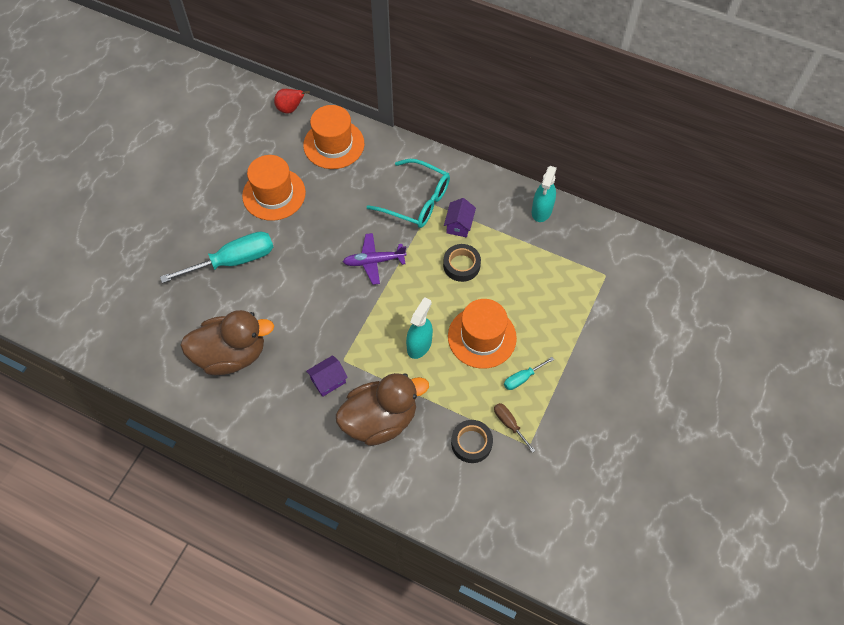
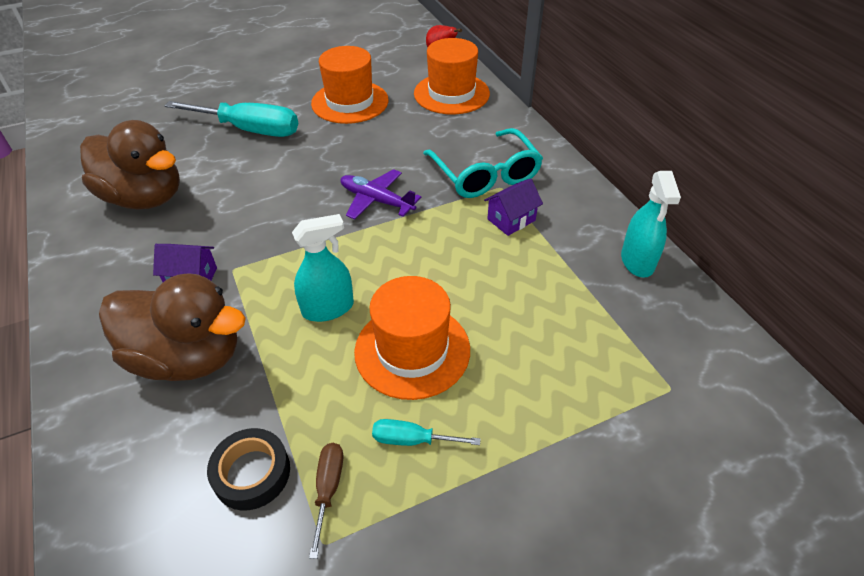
camera: 40 degrees right, 15 degrees down
black tape [443,244,481,282] -> none
turquoise spray bottle [532,166,557,222] -> turquoise spray bottle turned 60 degrees counterclockwise [621,171,681,278]

